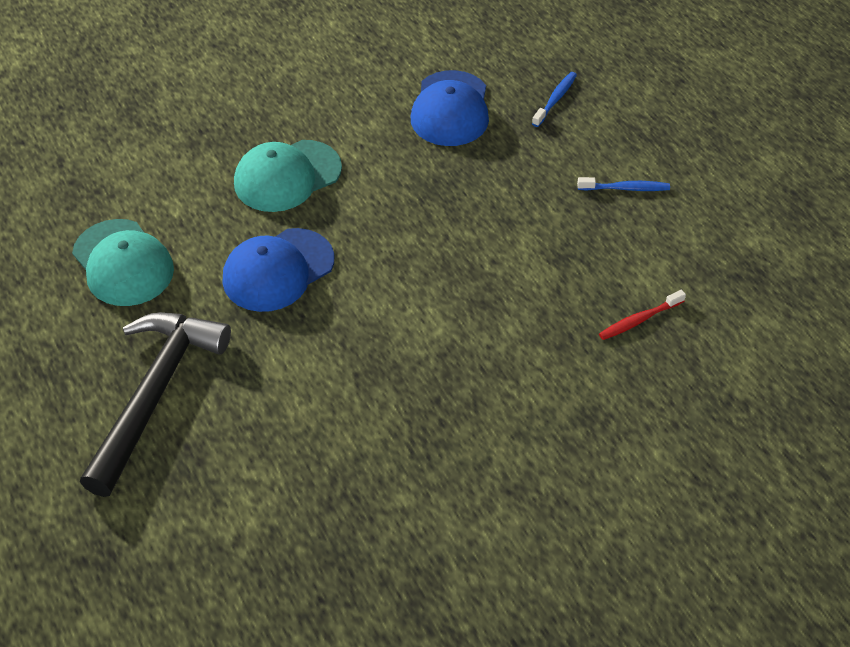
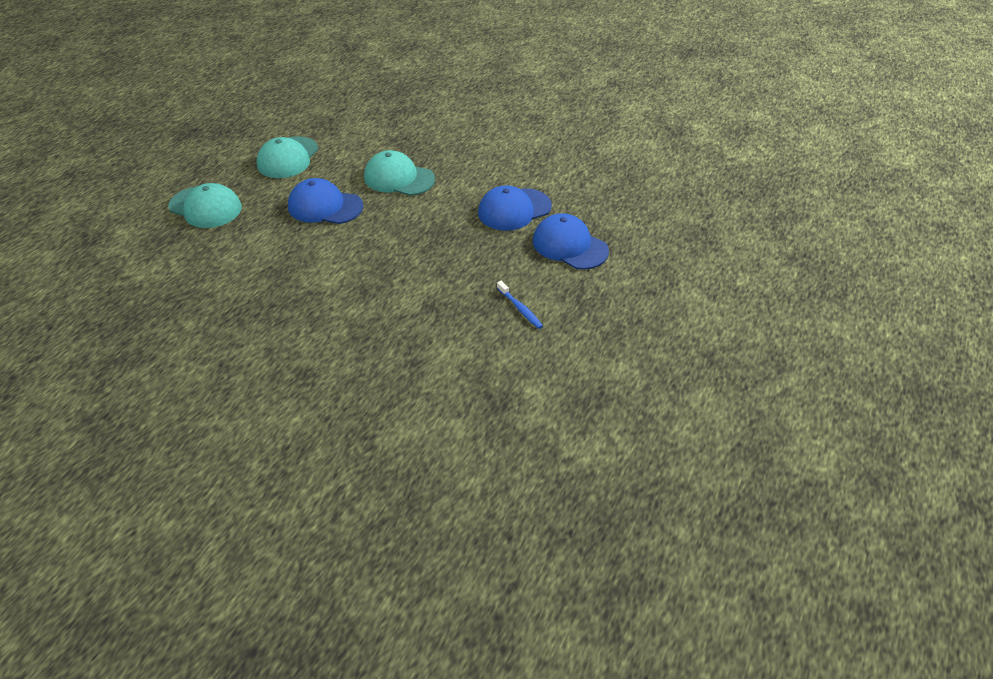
camera: 55 degrees right, 5 degrees down
black hammer [80,312,231,497] -> turquoise cap [168,183,242,228]
blue toothbrush [532,72,577,127] -> blue cap [533,213,609,270]
red toothbrush [599,290,686,340] -> none

